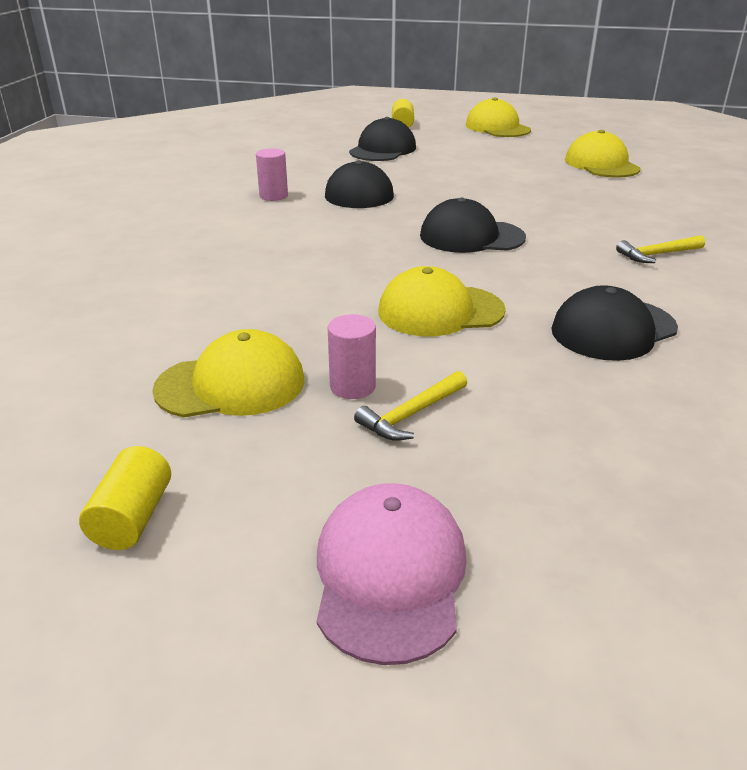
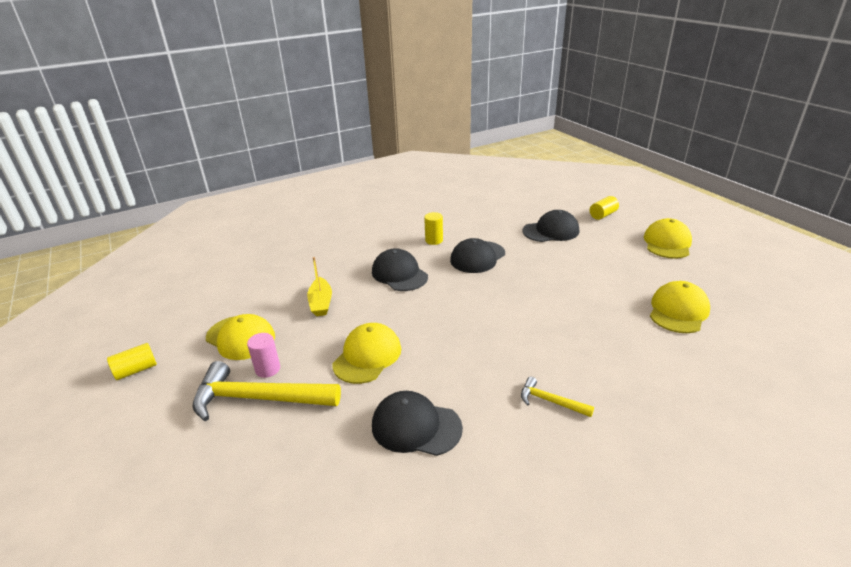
camera: 50 degrees right, 0 degrees up
pink cylinder [256,148,288,201] -> yellow cylinder [424,212,443,245]
pink cap [317,483,467,665] -> none
yellow hammer [354,371,467,441] -> yellow hammer [193,361,341,421], size x2.08
yellow cap [378,266,506,336] -> yellow cap turned 75 degrees clockwise [332,323,401,384]
black cap [420,198,526,253] -> black cap moved to [372,248,428,291]
none -> yellow boat [307,257,332,316]

